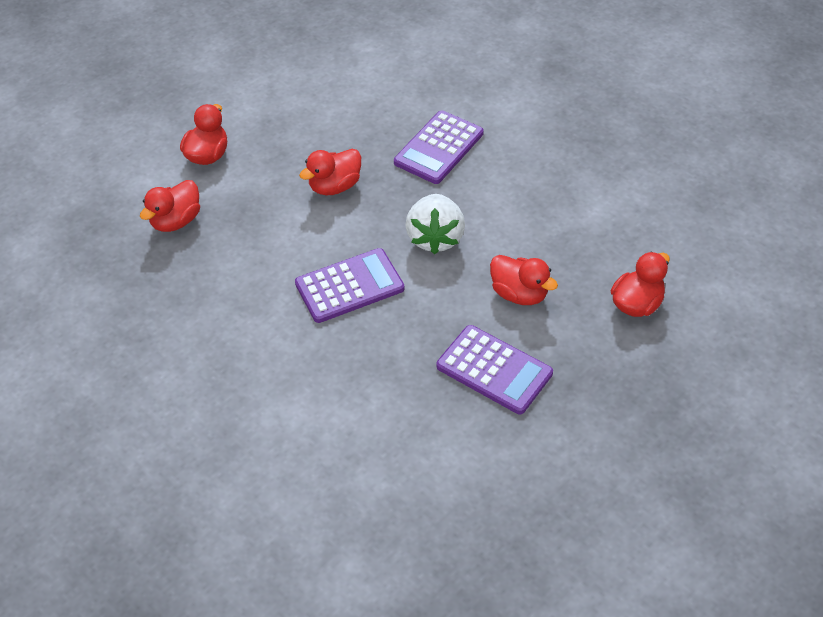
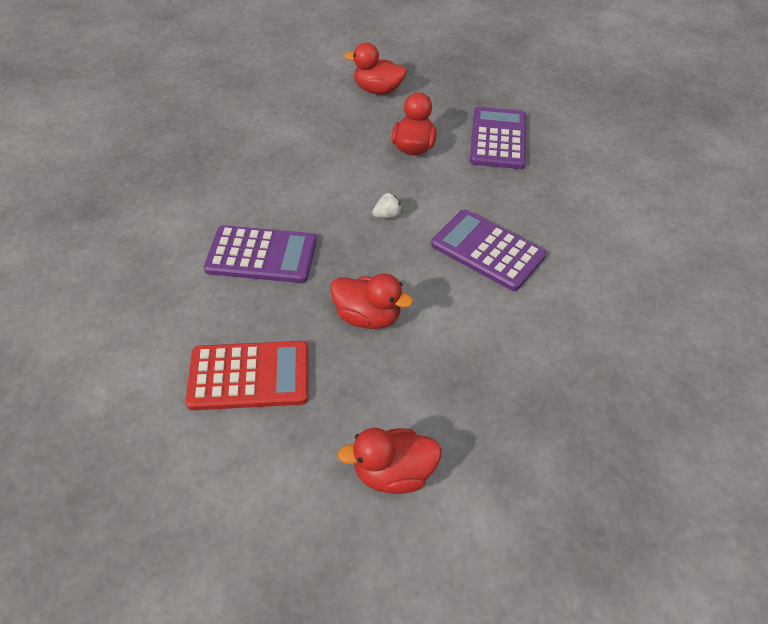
camera: 120 degrees left, 0 degrees up
red duck [140,180,200,232] -> none
white strawberry [405,194,465,254] -> white strawberry [372,193,402,218], size x0.42
none -> red calculator [186,341,309,410]

